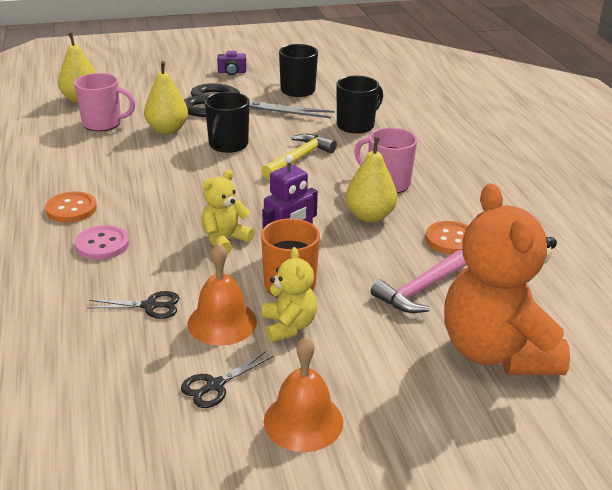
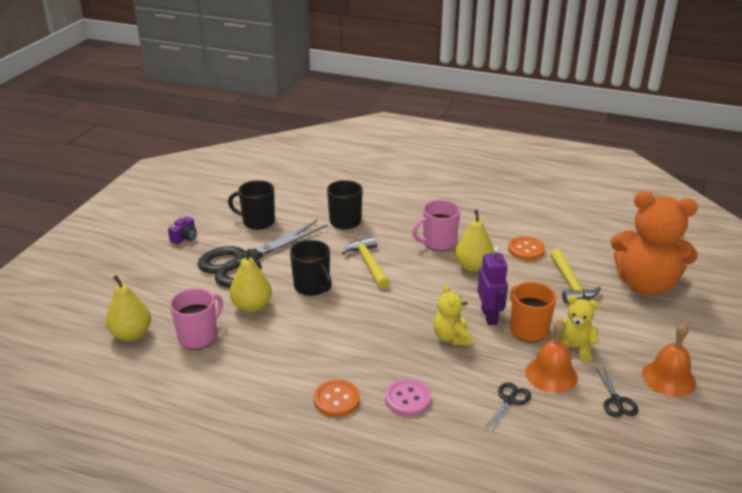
camera: 55 degrees left, 0 degrees up
pink hammer [371,250,467,313] -> yellow hammer [550,249,601,303]

